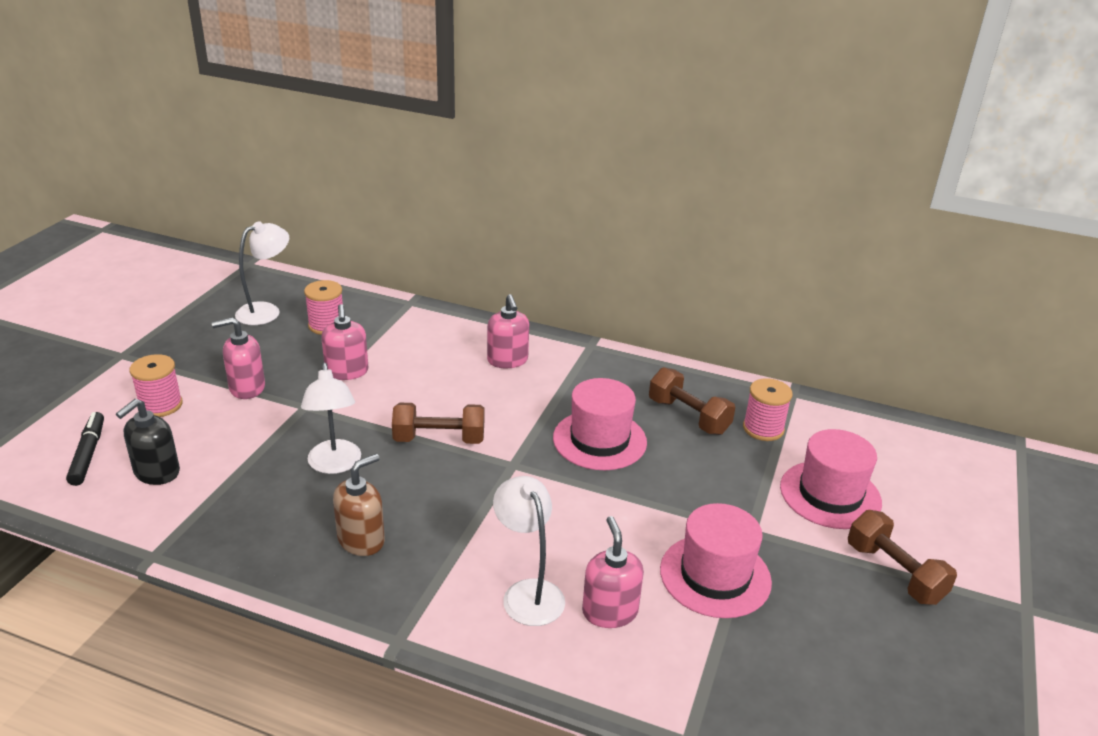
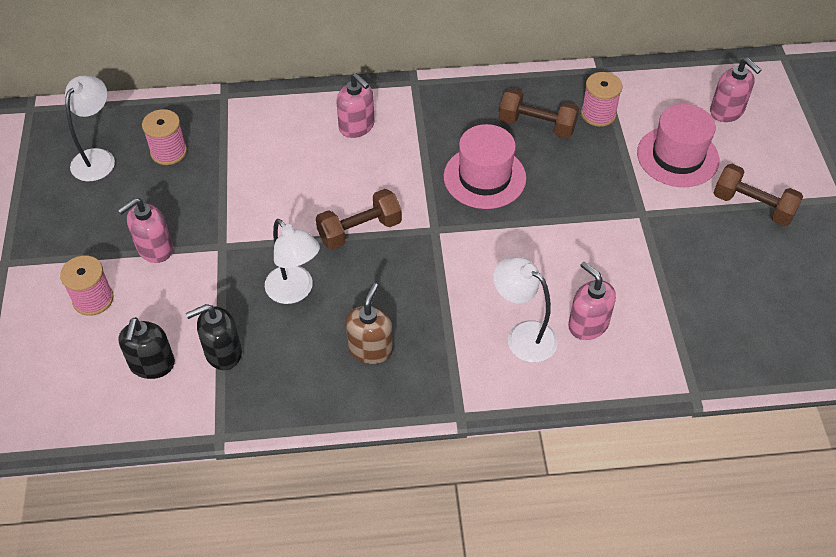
camera: 25 degrees left, 20 degrees up
black marker [66,412,104,486] -> none
pink soap dispenser [321,304,368,380] -> pink soap dispenser moved to [710,58,761,122]
pink hat [660,503,772,618] -> none
none -> black soap dispenser [186,304,242,370]

